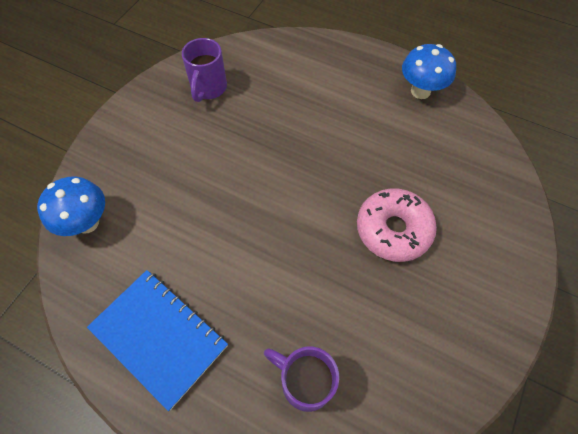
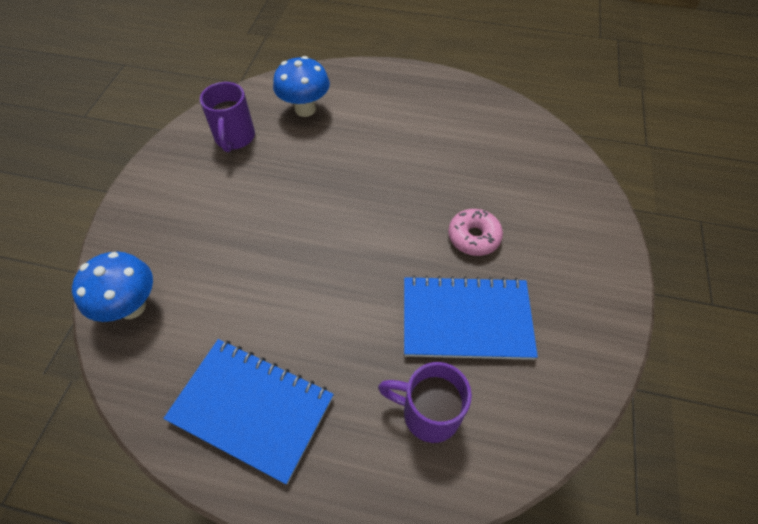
camera: 15 degrees left, 5 degrees down
pink donut [357,188,437,262] -> pink donut [448,209,503,256], size x0.65
blue mushroom [402,44,456,99] -> blue mushroom moved to [273,56,330,117]
none -> blue notebook [404,275,538,360]

